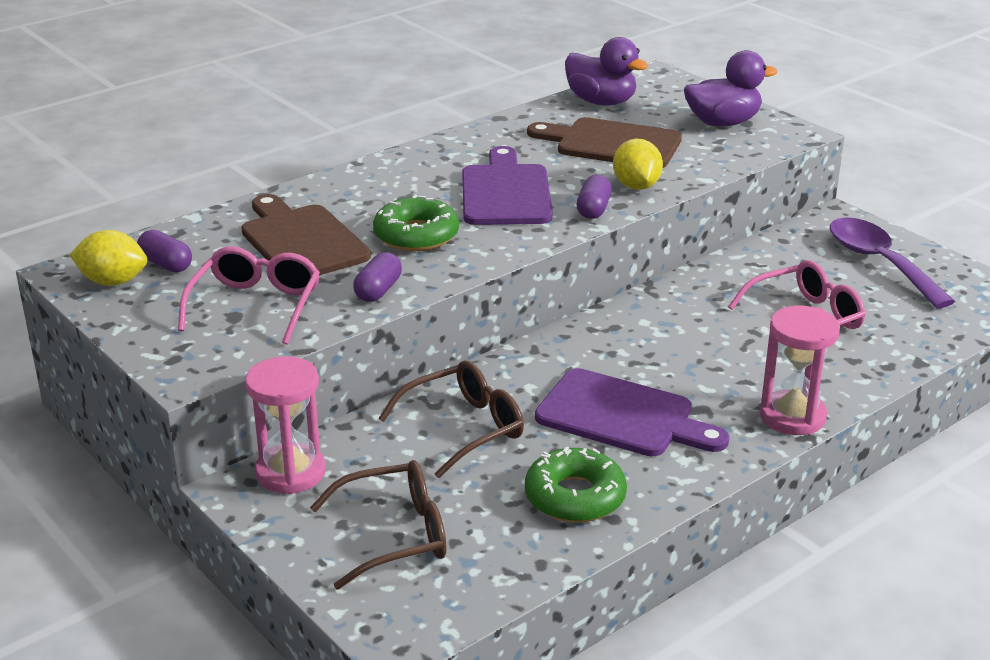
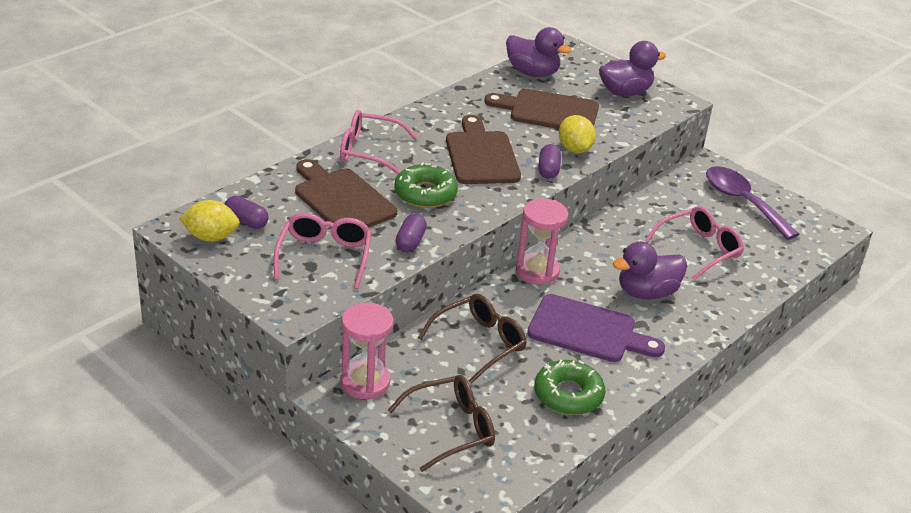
camera: 10 degrees left, 5 degrees up
purple cutting board [462,146,553,225] -> brown cutting board [446,115,521,184]
pink hourglass [760,306,840,435] -> pink hourglass moved to [516,199,569,284]
none -> pink glasses [340,110,418,174]
none -> purple duck [613,241,687,299]

